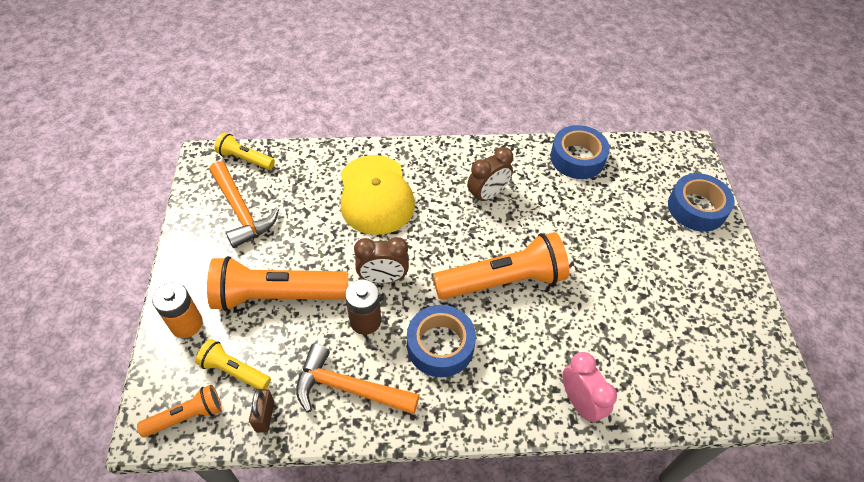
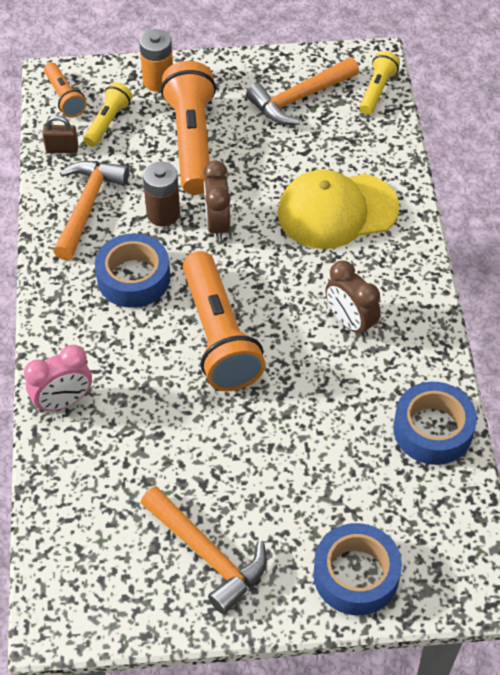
camera: 90 degrees right, 0 degrees up
none -> orange hammer [141,486,267,614]

